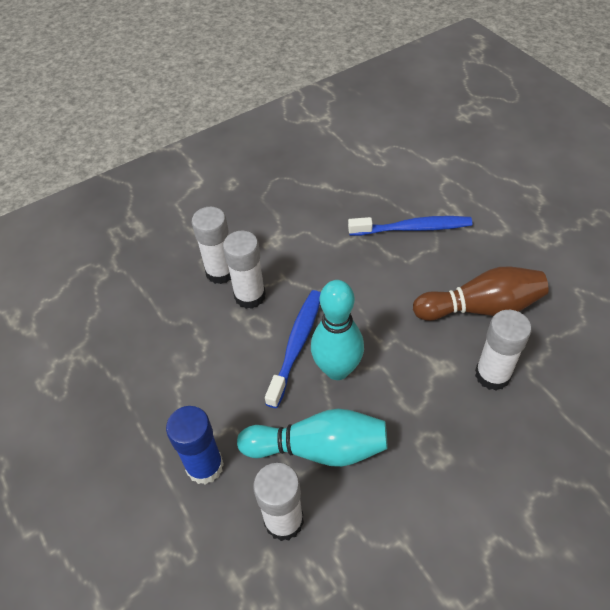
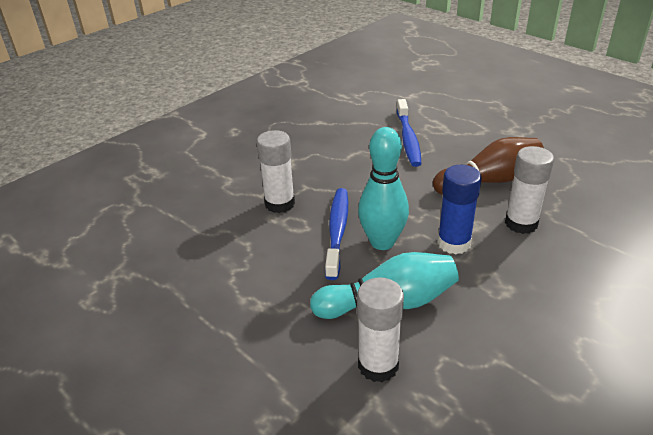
camera: 15 degrees left, 15 degrees down
blue glue stick [166,406,224,485] -> blue glue stick moved to [437,165,482,254]
white glue stick [192,207,231,284] -> none
blue toothbrush [348,216,472,236] -> blue toothbrush turned 105 degrees clockwise [397,99,421,167]

